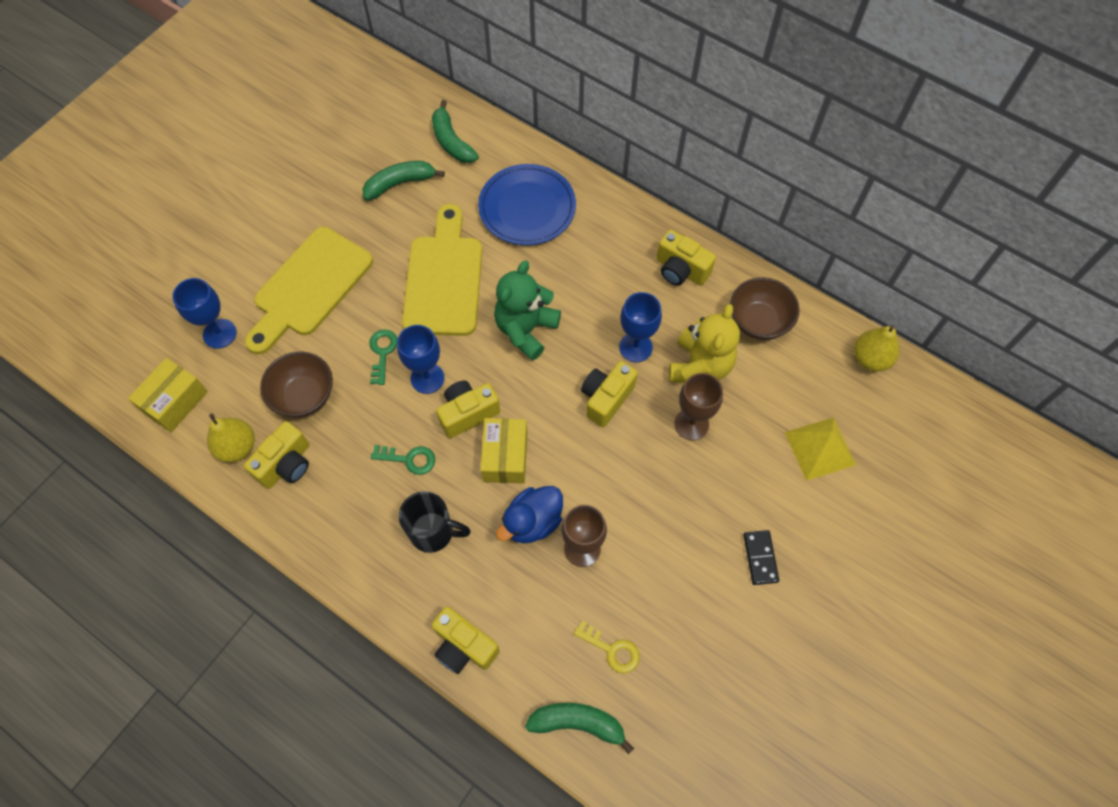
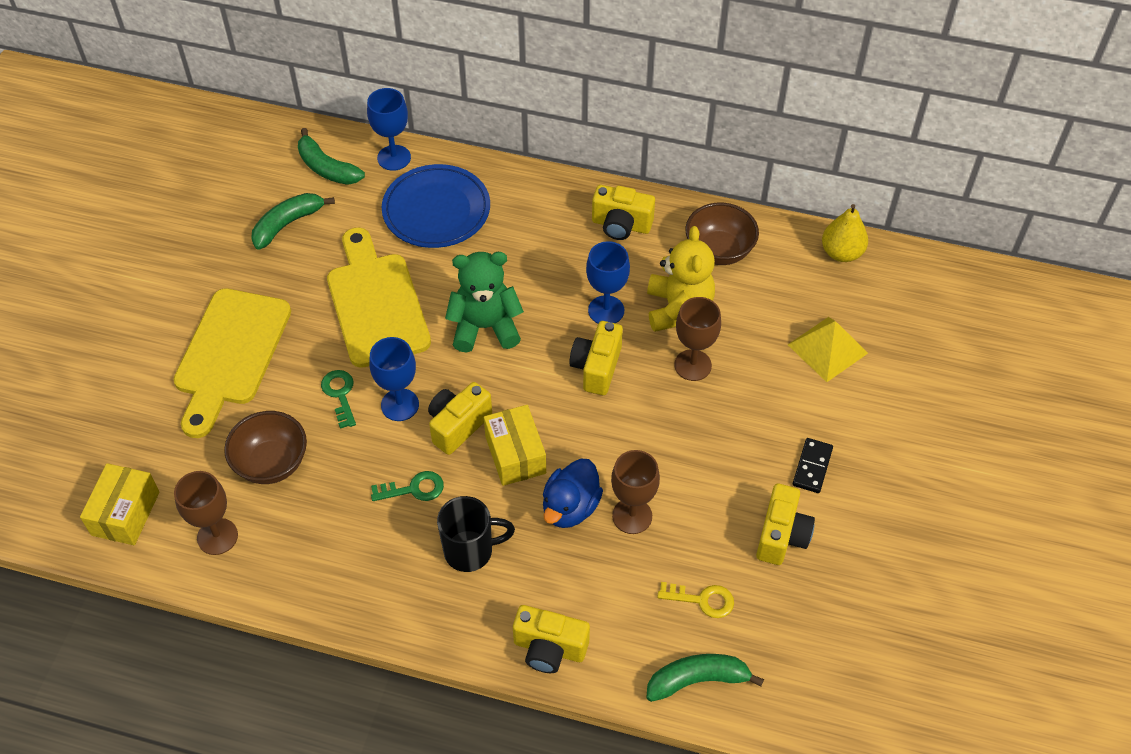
camera: 20 degrees left, 10 degrees down
blue goblet [172,278,237,349] -> blue goblet moved to [367,88,411,171]
yellow pear [207,413,255,462] -> brown goblet [174,471,238,555]
yellow camera [244,421,309,489] -> yellow camera moved to [756,484,815,565]
green teddy bear [494,260,561,361] -> green teddy bear turned 75 degrees clockwise [445,252,524,353]
black domino [744,530,779,585] -> black domino turned 45 degrees clockwise [793,438,833,493]

